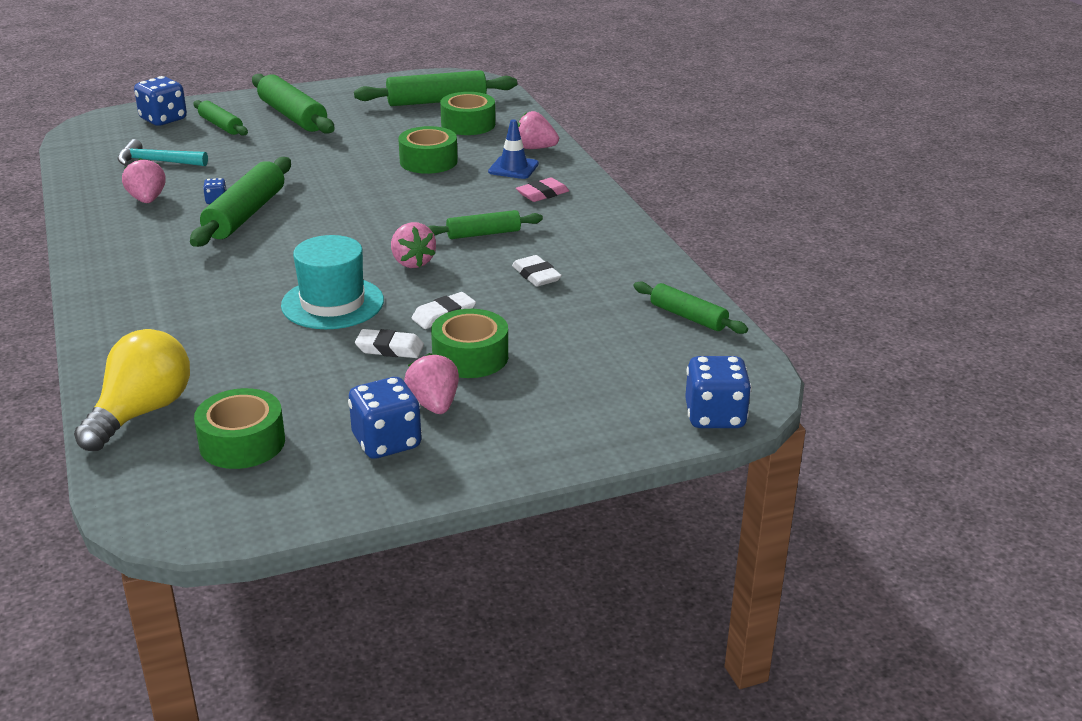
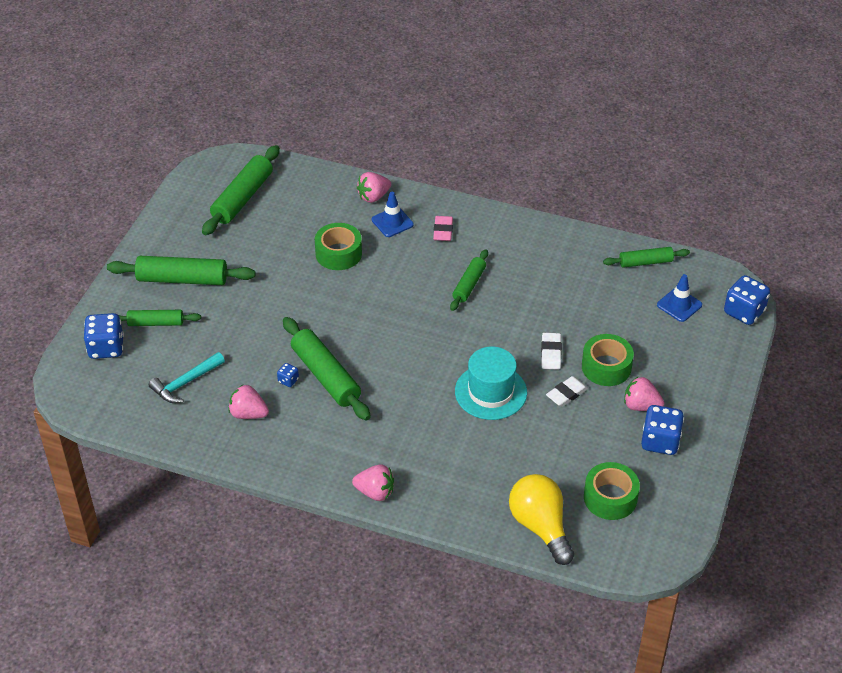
camera: 50 degrees left, 15 degrees up
pink strawberry [391,222,436,268] -> pink strawberry moved to [352,464,394,501]
green tape [440,92,495,135] -> none
white eraser [512,255,562,287] -> none
none -> blue traffic cone [657,274,702,322]

